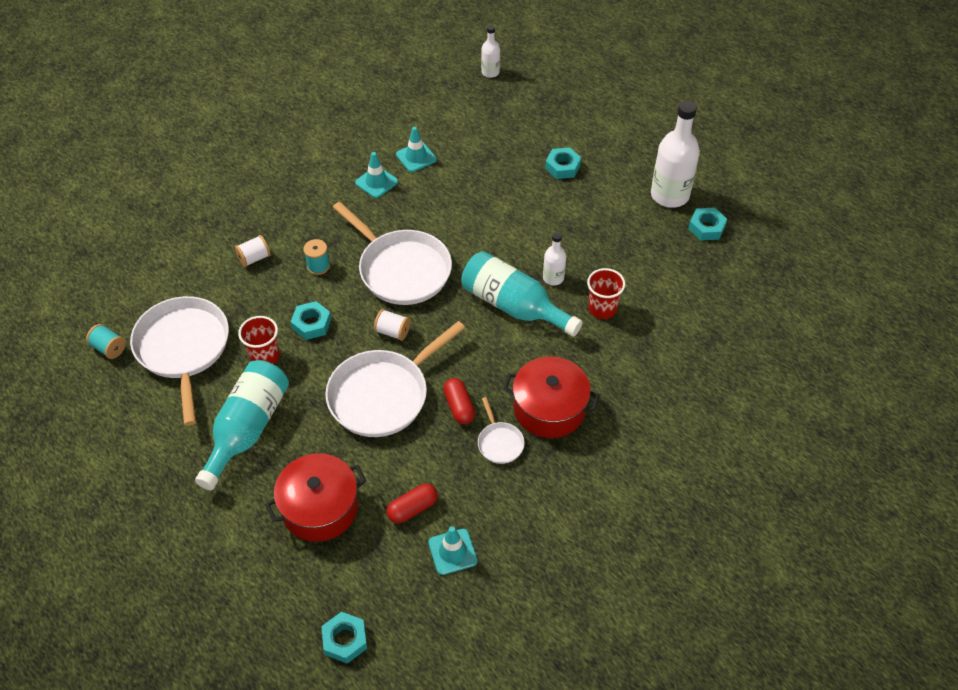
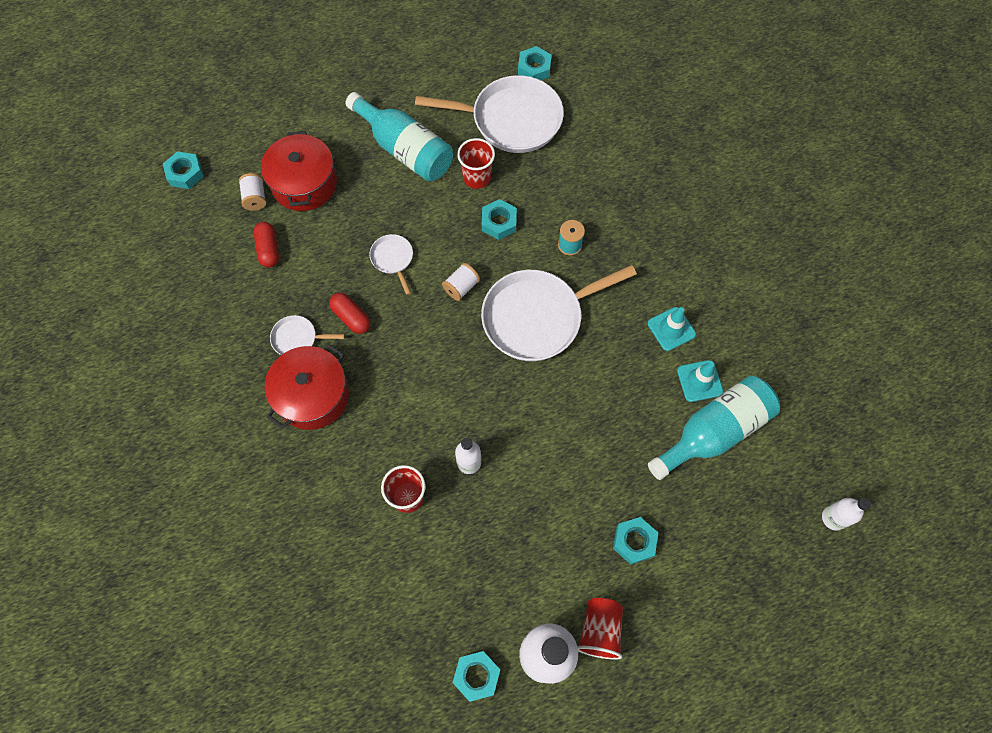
camera: 110 degrees right, 15 degrees up
turquoise spool [86,324,126,359] -> turquoise nut [518,46,551,80]
white spool [235,235,271,267] -> white spool moved to [239,173,266,211]
white pan [325,321,465,437] -> white pan [369,234,413,295], size x0.45
turquoise traffic cone [428,526,478,575] -> none
red capsule [443,378,475,424] -> red capsule turned 45 degrees clockwise [329,293,371,334]
turquoise bottle [461,251,583,337] -> turquoise bottle moved to [648,376,780,480]
none -> red cup [578,598,623,660]

